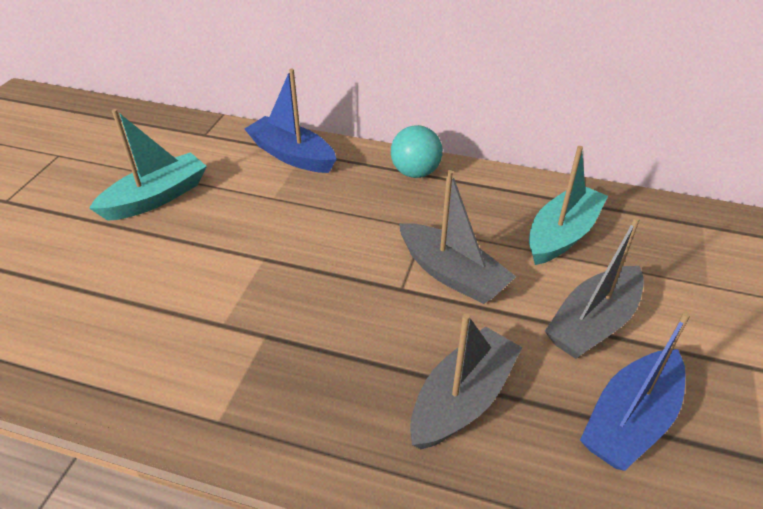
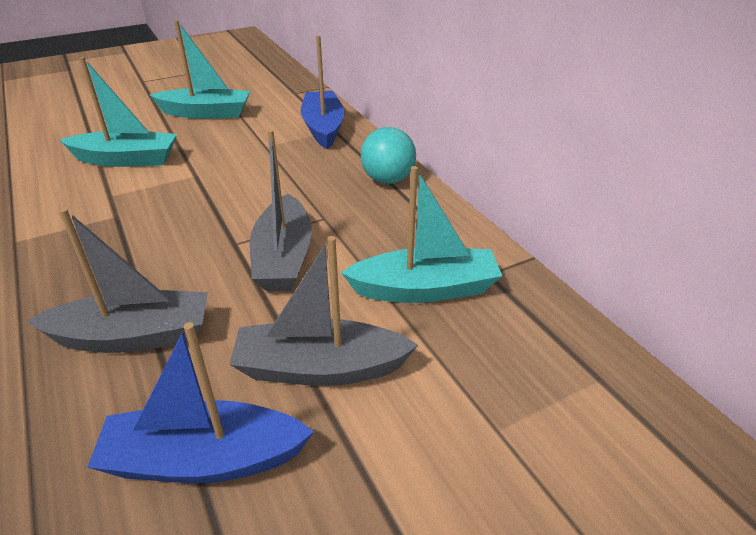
camera: 45 degrees right, 5 degrees down
none -> turquoise boat [60,57,177,167]

